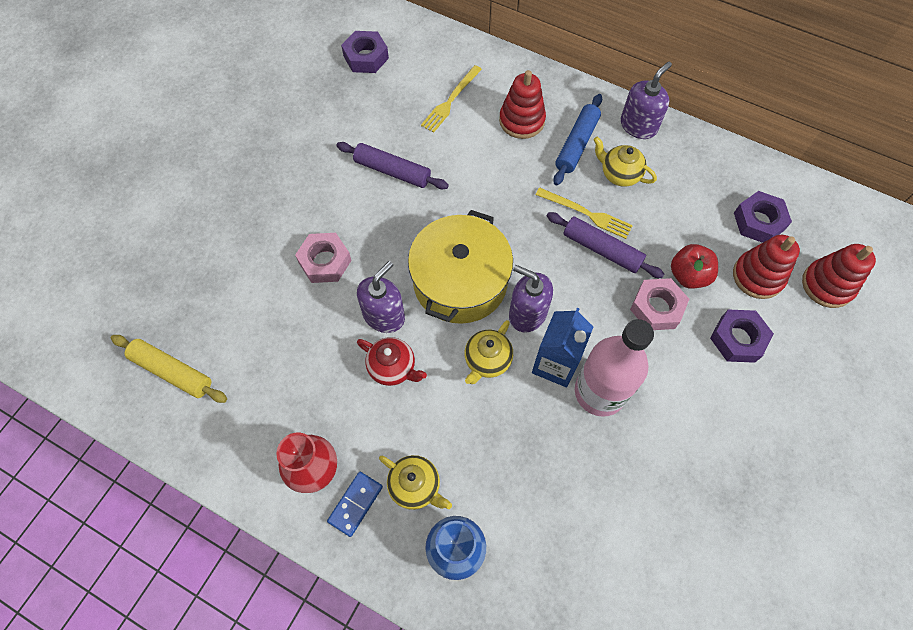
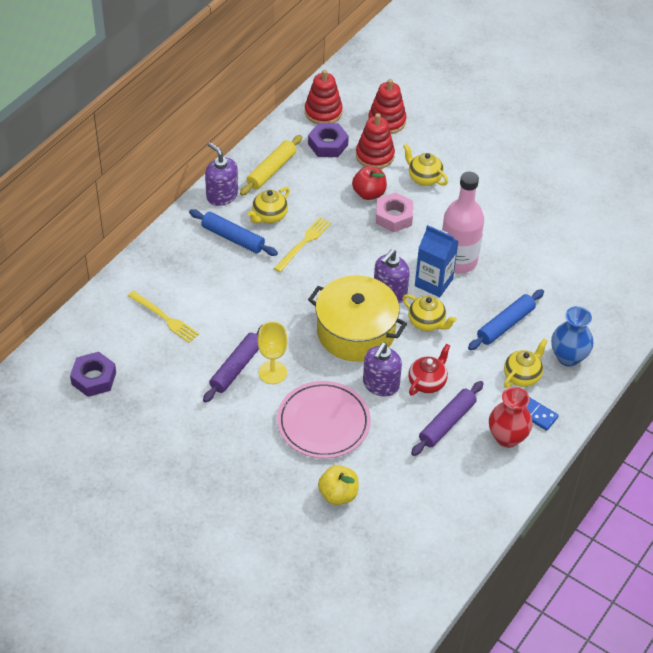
camera: 85 degrees left, 15 degrees down
yellow rolling pin [111,335,227,403] -> yellow rolling pin moved to [240,135,302,196]
pink nut [295,233,352,283] -> pink plate [277,381,371,458]
purple soap dispenser [357,261,405,333] -> purple soap dispenser turned 105 degrees counterclockwise [363,343,402,396]
red stacking toy [499,70,546,139] -> red stacking toy moved to [305,69,343,124]
purple rolling pin [547,212,664,278] -> purple rolling pin moved to [411,381,484,456]
purple nut [710,310,774,363] -> yellow teapot [403,144,448,186]
none -> yellow goblet [258,322,288,384]
none -> yellow apple [318,465,359,505]
none -> blue rolling pin [468,289,544,350]

